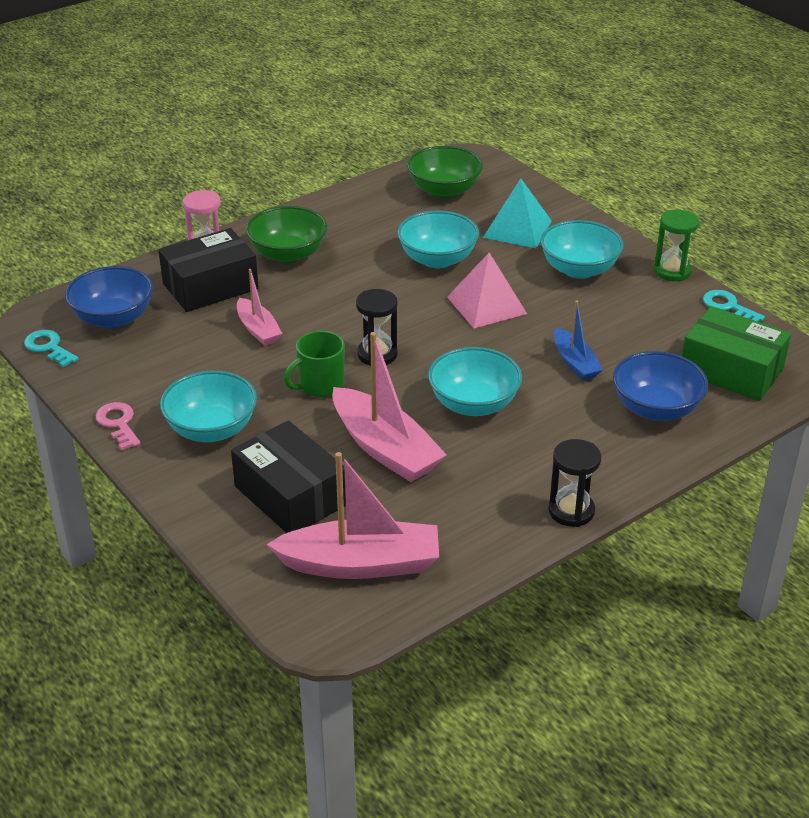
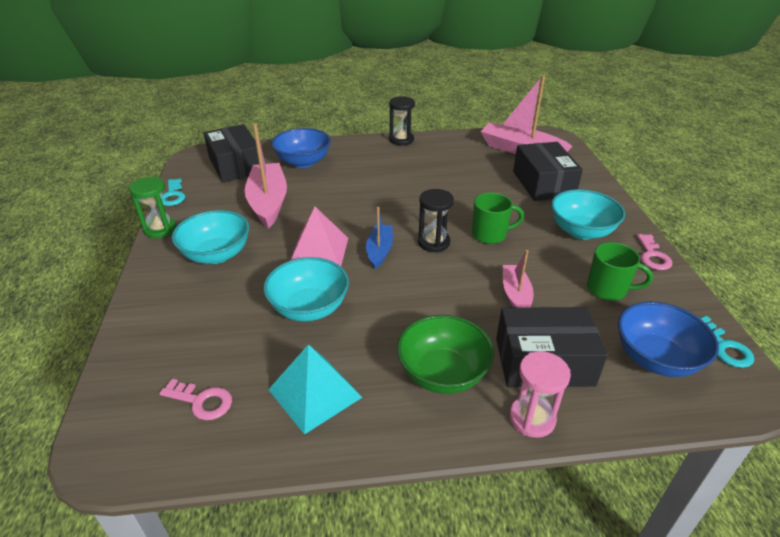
camera: 150 degrees left, 0 degrees up
pink boat [332,332,447,482] -> pink boat moved to [245,123,287,229]
green bowl [407,146,483,198] -> pink key [159,379,232,420]
turquoise bowl [428,347,522,416] -> none
turquoise pyramid [483,178,552,248] -> turquoise pyramid moved to [268,344,363,435]
blue boat [554,301,603,381] -> blue boat moved to [366,207,393,269]
green box [682,306,791,401] -> black box [204,124,259,183]
none -> green mug [587,242,653,301]

